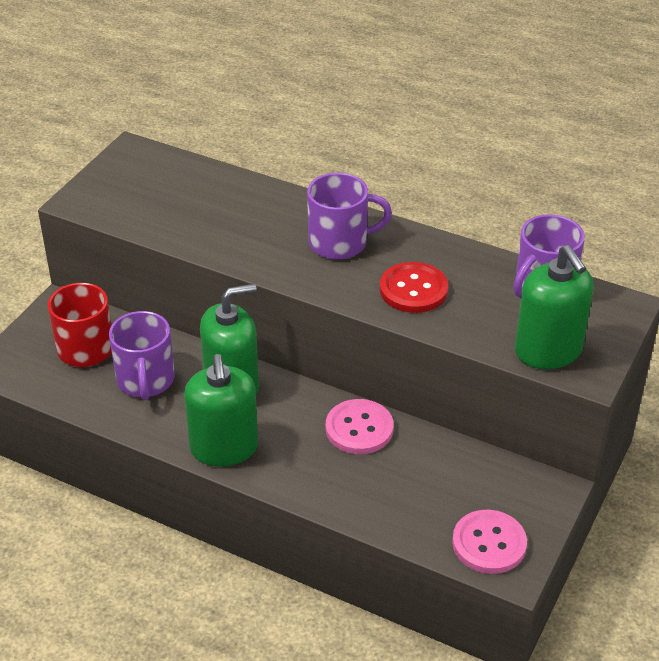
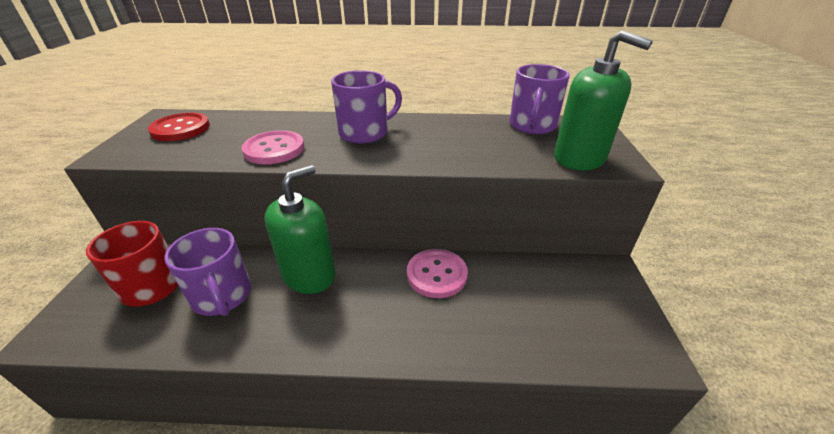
camera: 25 degrees left, 5 degrees down
green soap dispenser [184,354,258,467] -> none
red button [380,262,448,313] -> red button moved to [148,112,210,141]
pink button [452,510,527,574] -> pink button moved to [241,130,304,164]

